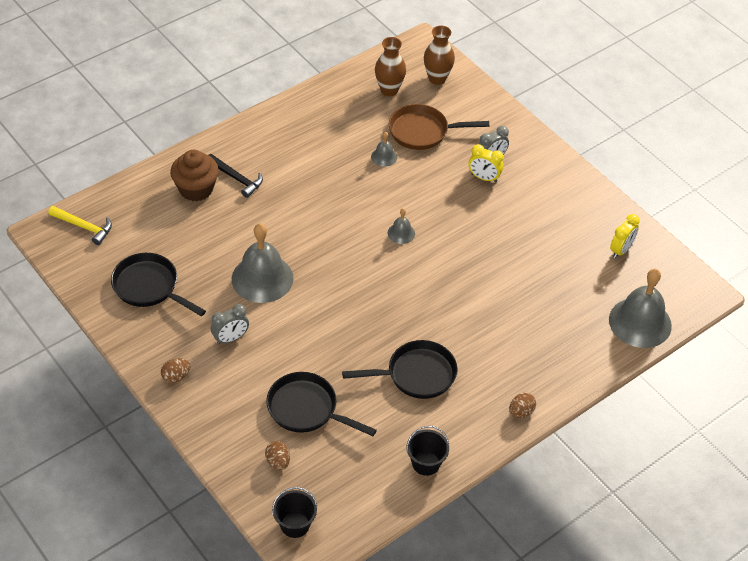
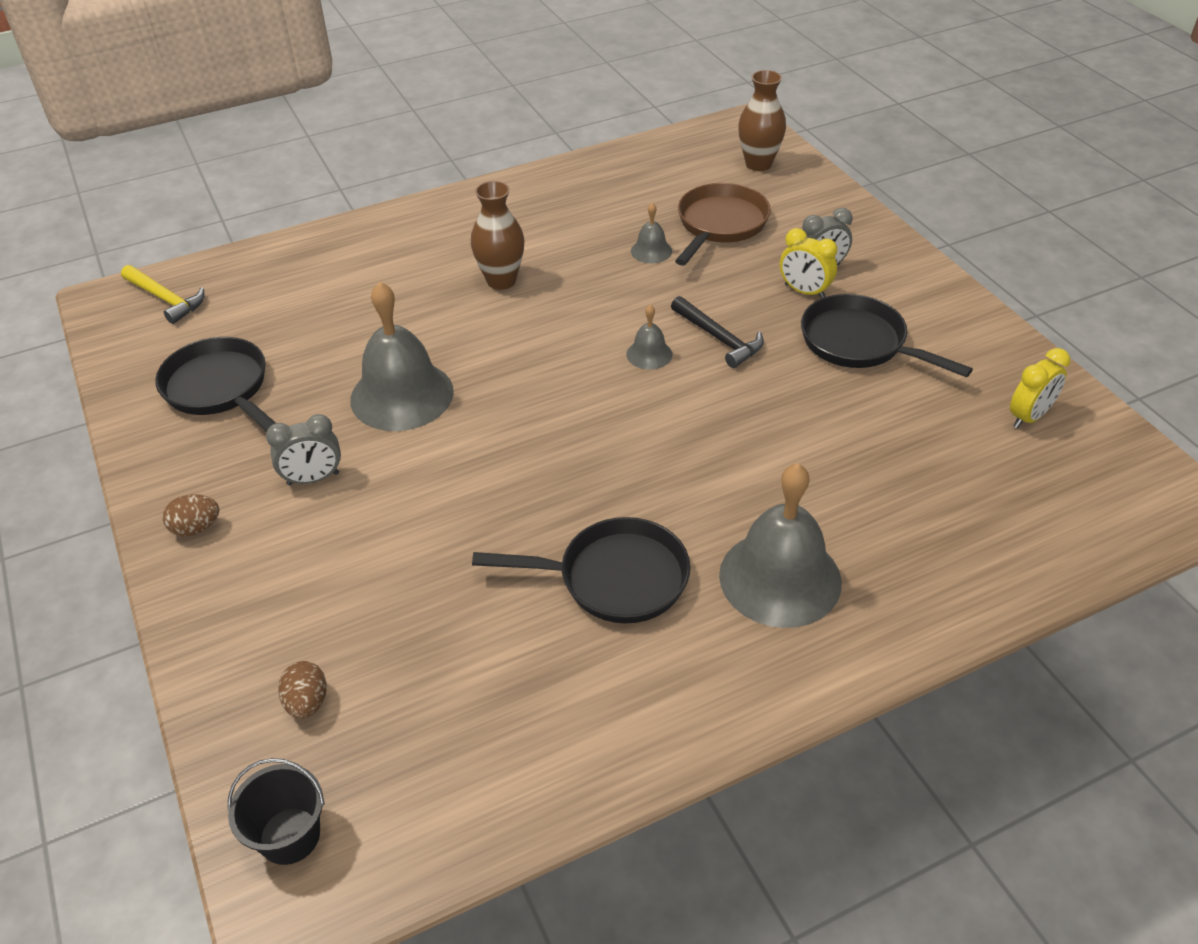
camera: 15 degrees right, 5 degrees down
brown cupcake [170,150,219,201] -> none
black hammer [209,154,263,198] -> black hammer moved to [671,296,764,368]
black pan [266,372,377,436] -> black pan moved to [801,294,973,377]
brown vase [375,37,406,96] -> brown vase moved to [471,181,524,290]
brown pan [389,104,489,150] -> brown pan turned 105 degrees clockwise [675,183,771,266]
black bucket [406,426,449,476] -> none
brown egg [509,393,536,418] -> none
grey bell [609,269,672,348] -> grey bell moved to [719,463,842,628]

